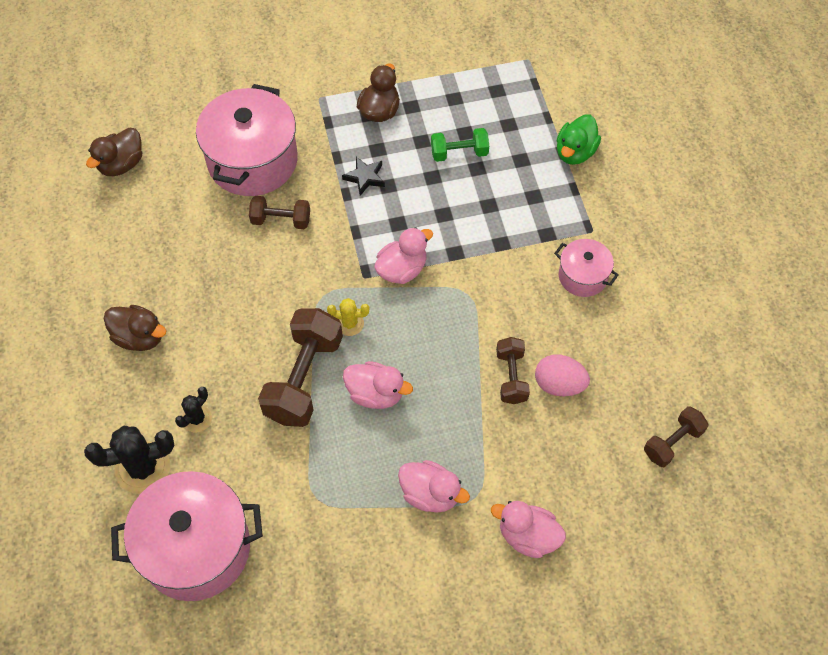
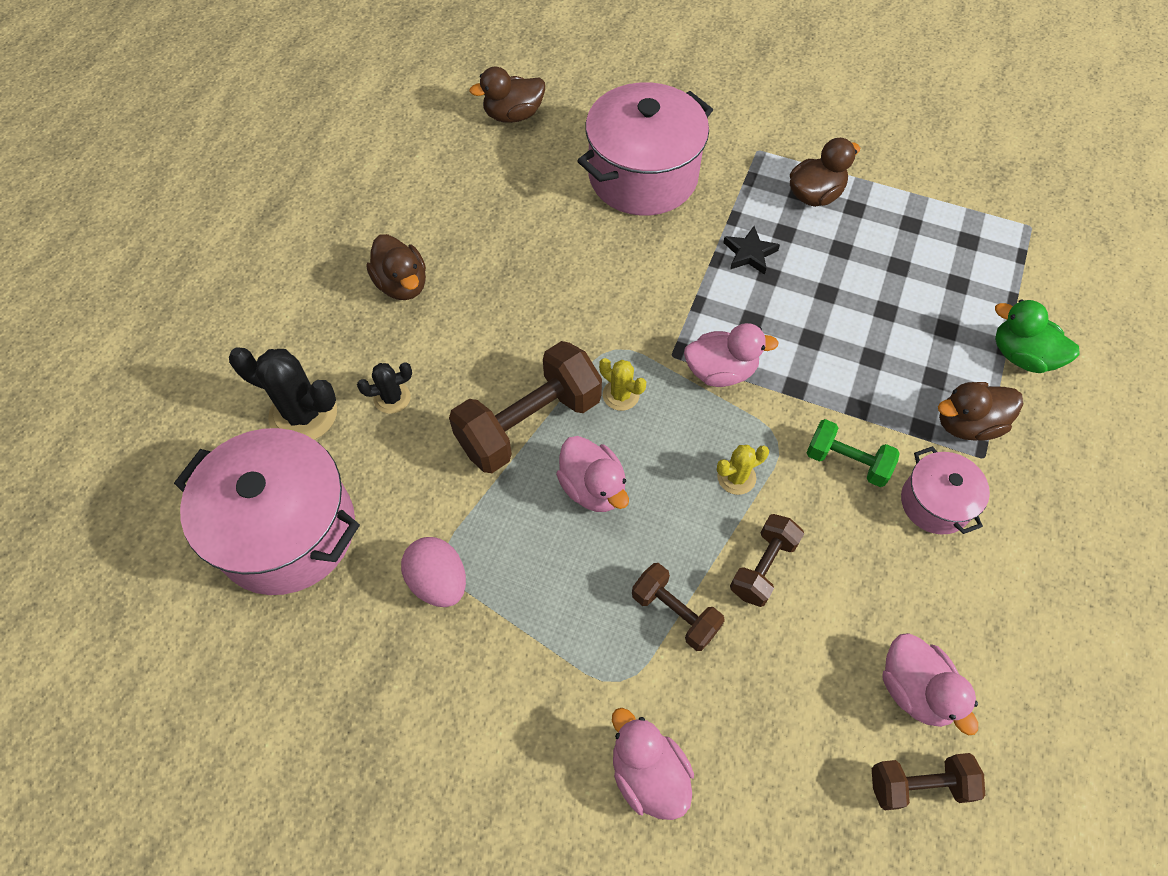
camera: 35 degrees right, 0 degrees up
brown dumbbell [249,196,310,229] -> brown dumbbell moved to [632,563,725,651]
pink duck [398,460,470,513] -> pink duck moved to [882,633,978,735]
green dumbbell [431,128,489,162] -> green dumbbell moved to [806,419,900,487]
pink egg [535,355,590,396] -> pink egg moved to [401,537,466,607]
green duck [557,114,601,165] -> green duck turned 60 degrees clockwise [995,299,1080,373]
none -> yellow cactus [716,445,769,495]
none -> brown duck [938,382,1023,441]

